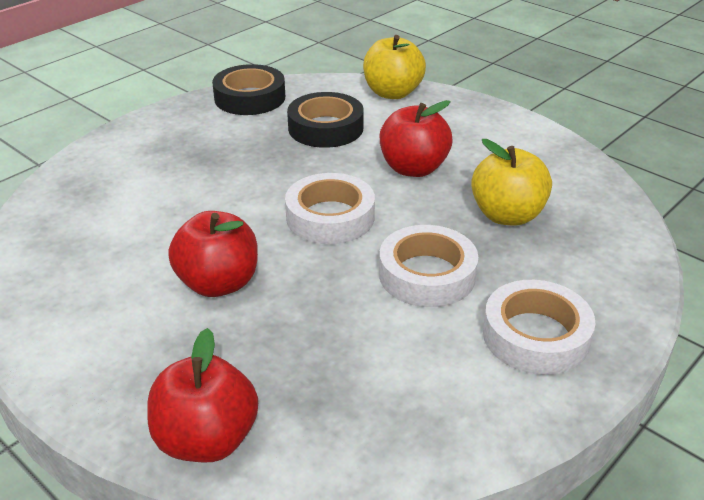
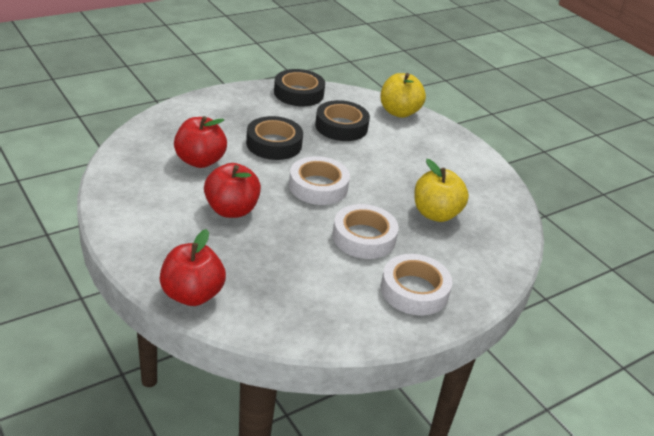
camera: 10 degrees right, 0 degrees up
red apple [380,100,453,177] -> red apple moved to [174,116,227,168]
none -> black tape [246,116,303,160]

